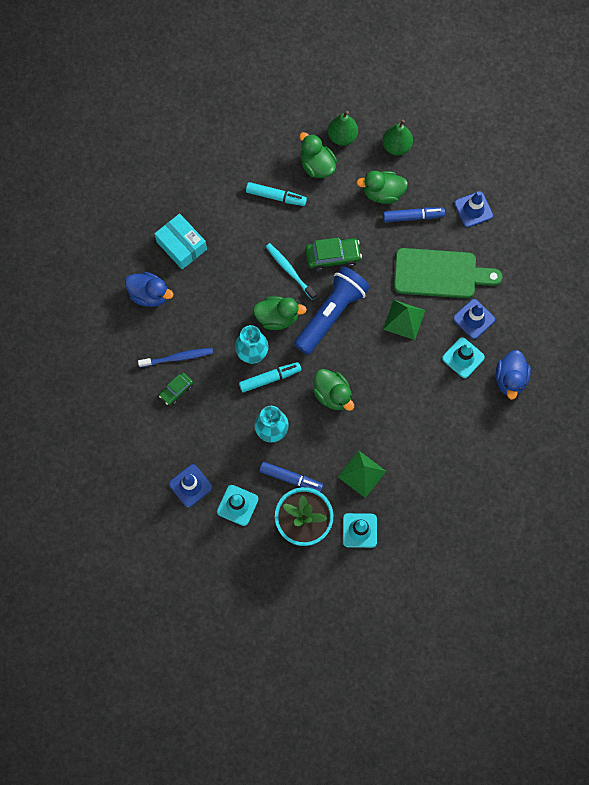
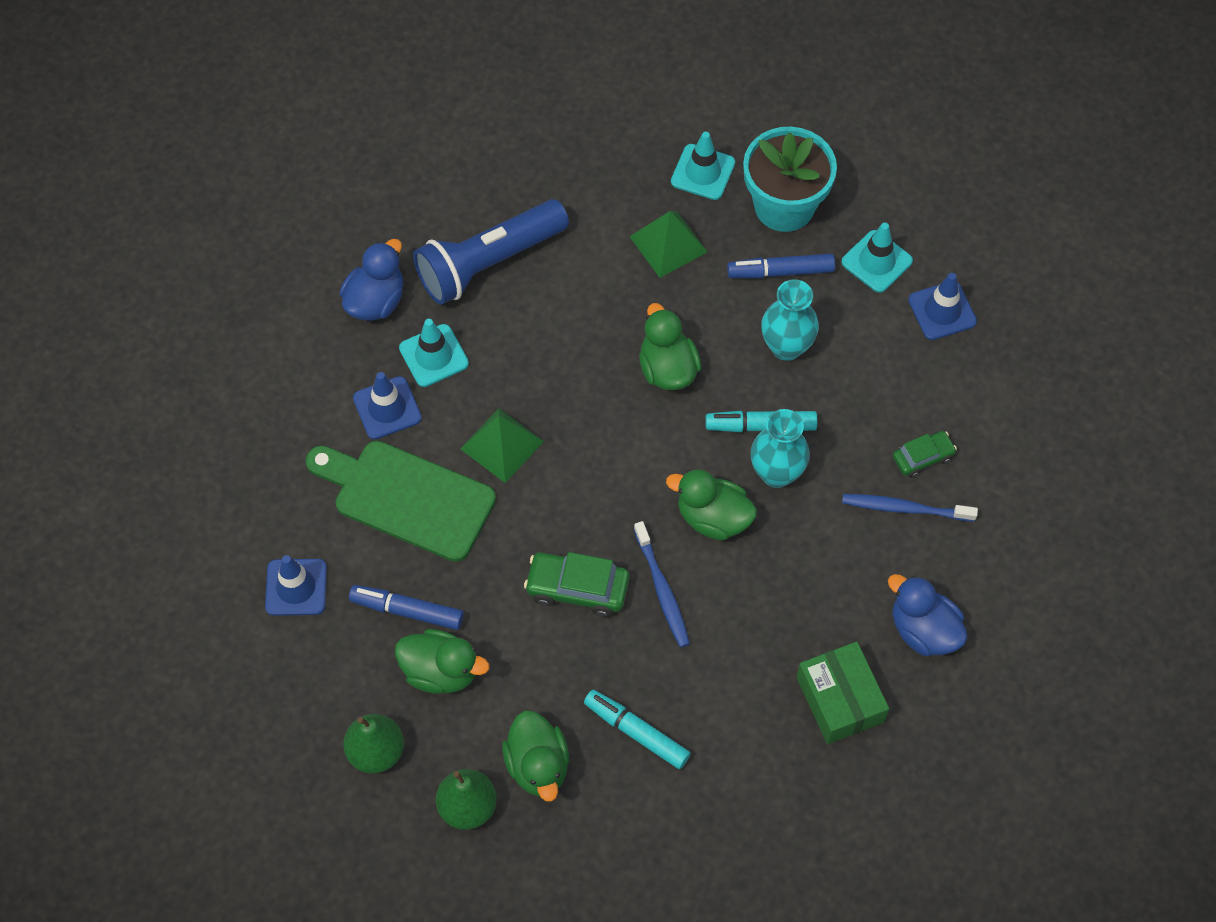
camera: 160 degrees left, 10 degrees down
turquoise box [154,213,207,270] -> green box [796,642,889,744]
blue marker [259,462,323,492] -> blue marker turned 45 degrees counterclockwise [727,254,835,278]
turquoise toothbrush [266,243,316,300] -> blue toothbrush [634,521,690,647]
blue flashlight [294,266,370,355] -> blue flashlight moved to [413,199,569,305]

